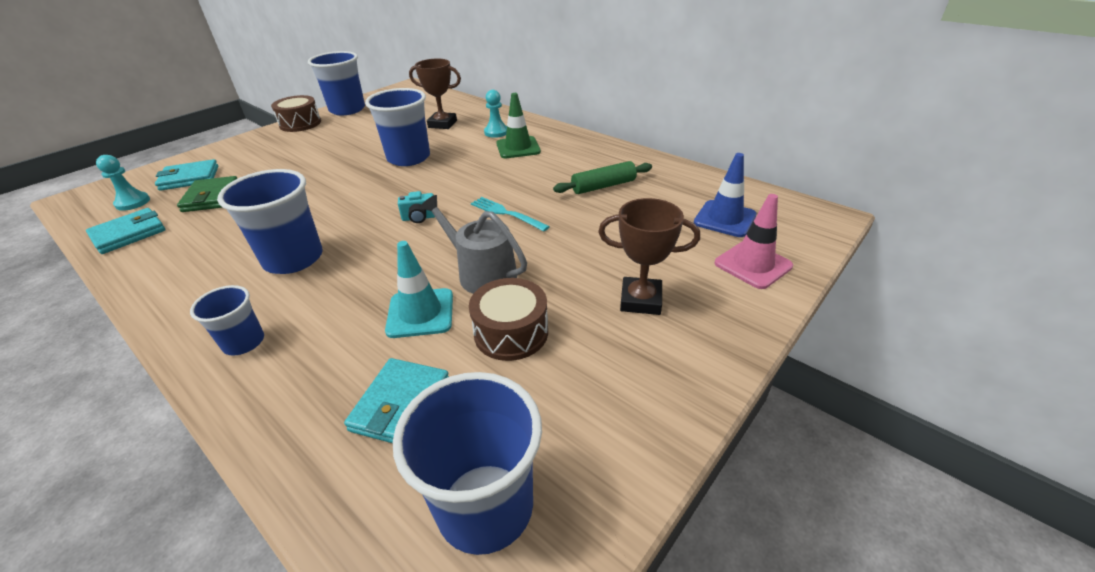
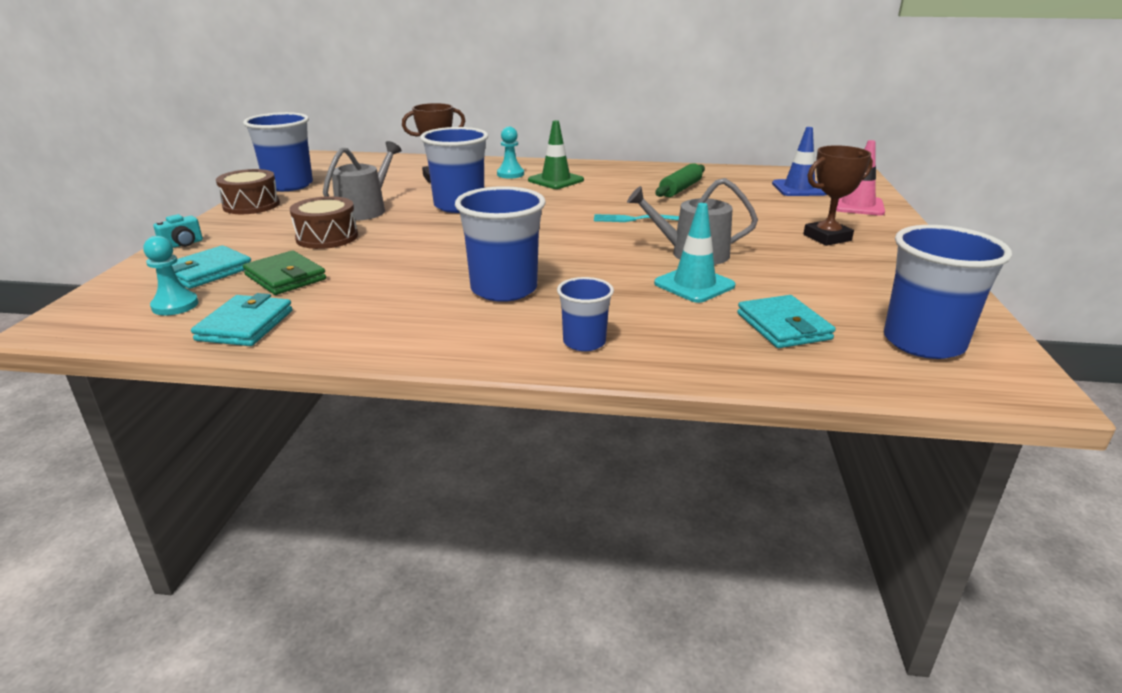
camera: 35 degrees left, 10 degrees down
turquoise camera [398,191,435,223] -> turquoise camera moved to [153,214,203,248]
brown drum [469,278,548,361] -> brown drum moved to [290,196,358,249]
none -> grey watering can [323,141,402,221]

